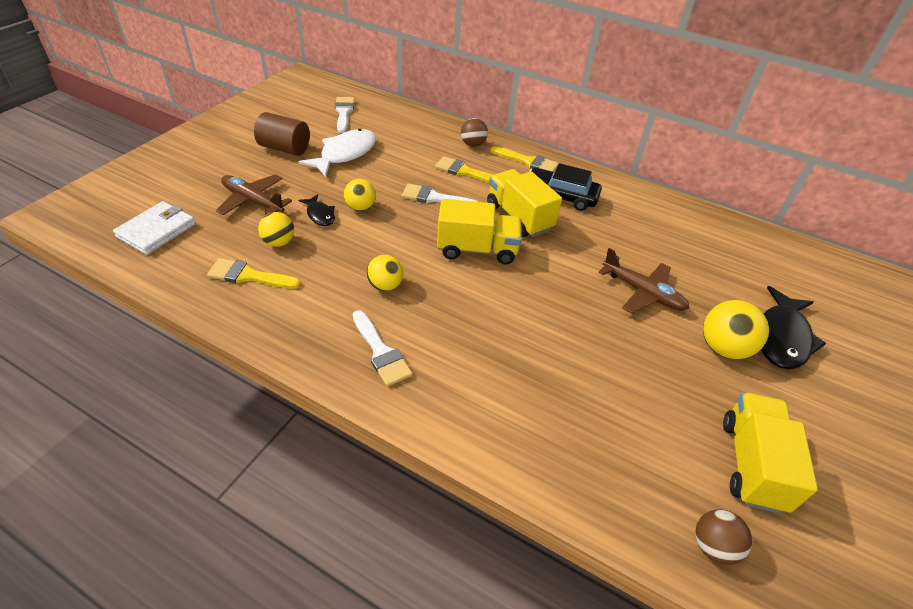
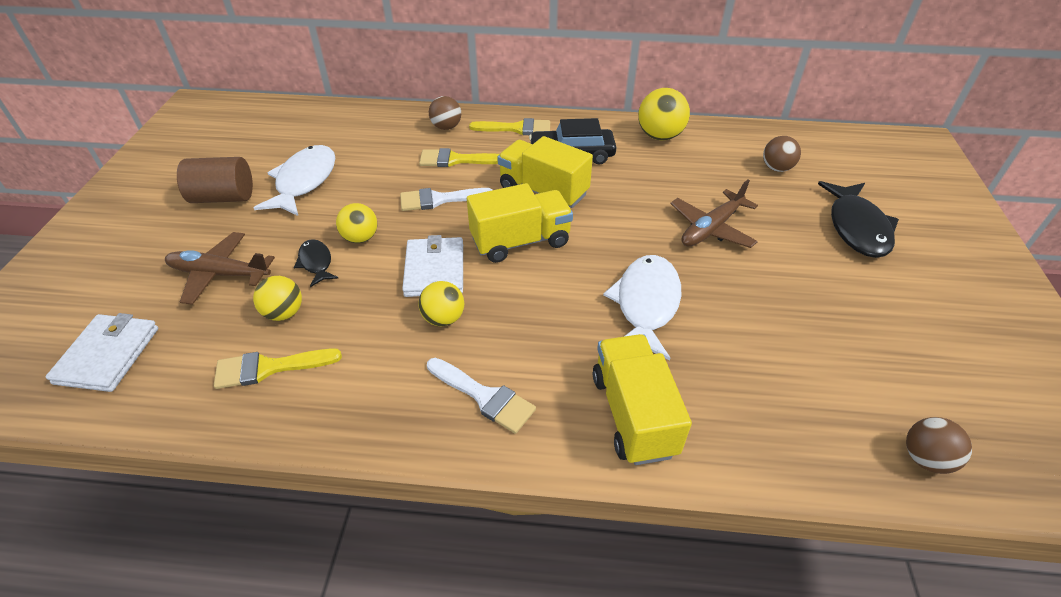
camera: 20 degrees left, 0 degrees up
black fish [299,194,335,226] -> black fish turned 150 degrees counterclockwise [294,239,338,287]
white brush [335,97,355,133] -> none
brown plane [598,248,689,314] -> brown plane turned 120 degrees clockwise [670,180,758,248]
yellow ball [703,300,769,359] -> yellow ball moved to [638,88,690,140]
yellow truck [723,392,818,513] -> yellow truck moved to [593,334,692,465]
none -> white wallet [402,235,463,297]
none -> white fish [603,255,681,360]
none -> brown ball [763,136,801,172]

